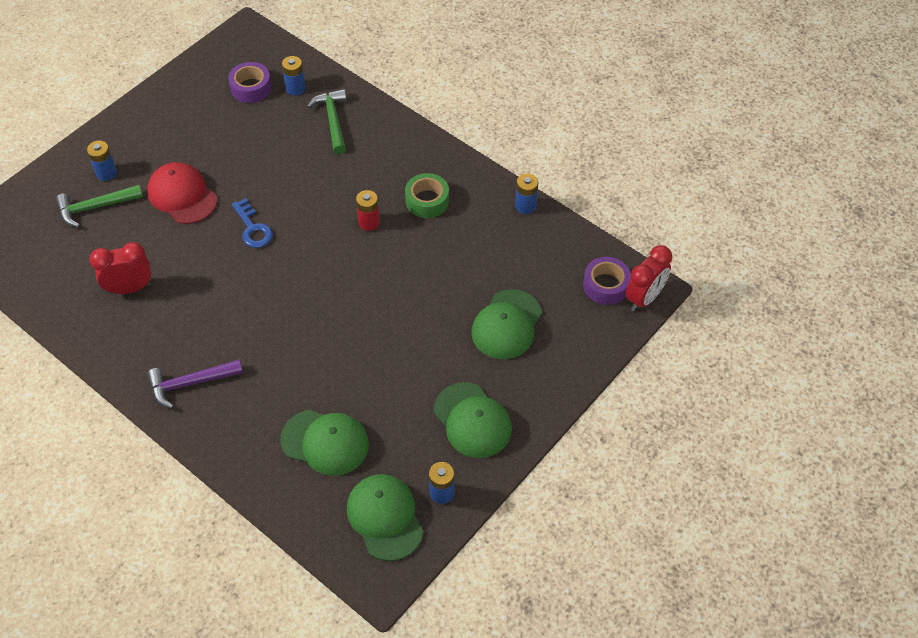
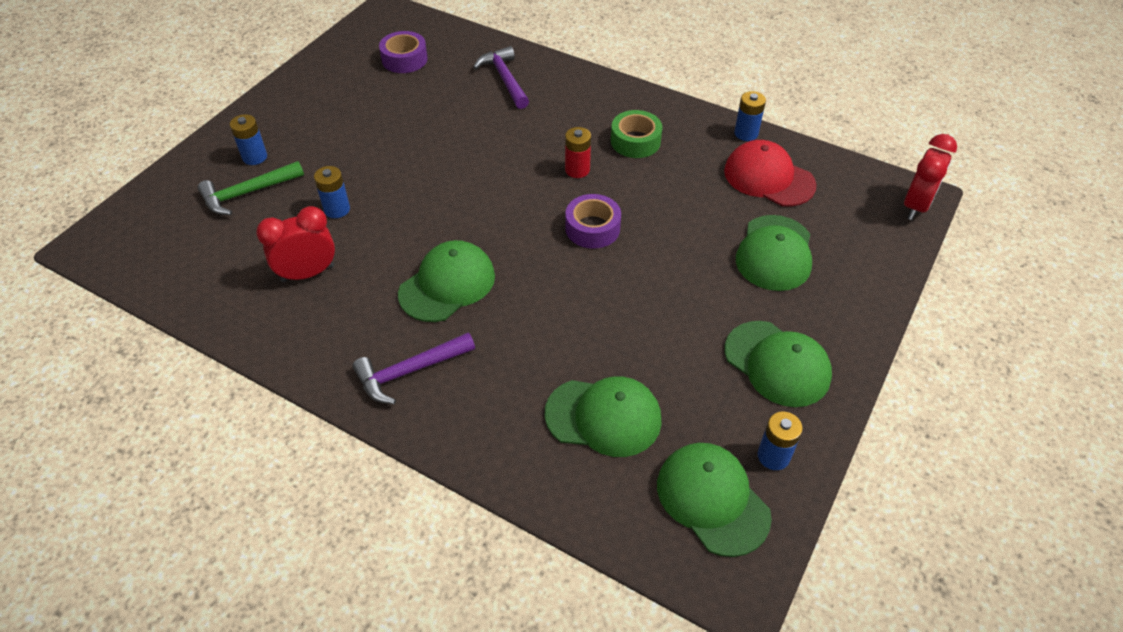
camera: 10 degrees left, 5 degrees down
red cap [147,162,217,224] -> red cap moved to [724,140,817,207]
blue key [232,198,273,248] -> none
blue battery [282,56,306,96] -> blue battery moved to [314,166,350,218]
green hammer [307,89,346,154] -> purple hammer [473,46,529,109]
purple tape [583,257,631,305] -> purple tape moved to [565,194,621,249]
none -> green cap [398,240,495,322]

